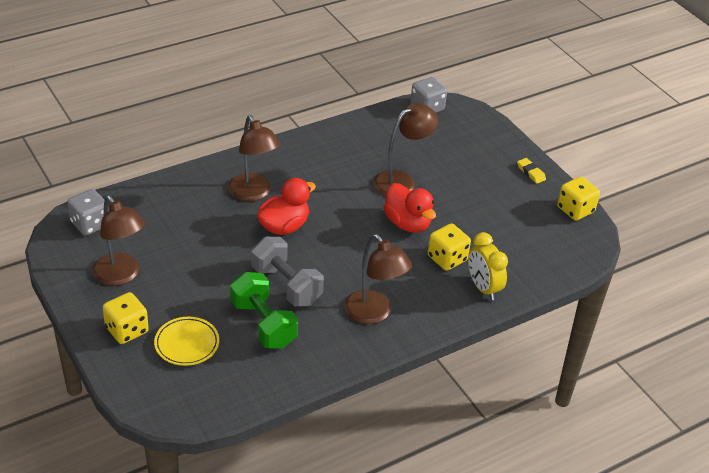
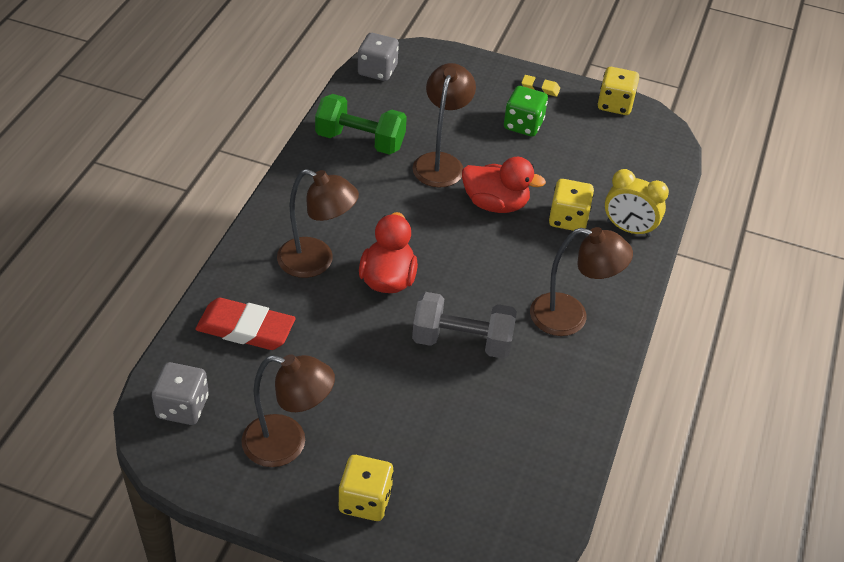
camera: 40 degrees left, 5 degrees up
yellow plate [154,317,219,366] -> none
green dumbbell [230,272,298,348] -> green dumbbell moved to [315,94,407,155]
none -> red eraser [195,298,296,350]
none -> green dice [504,86,548,137]

